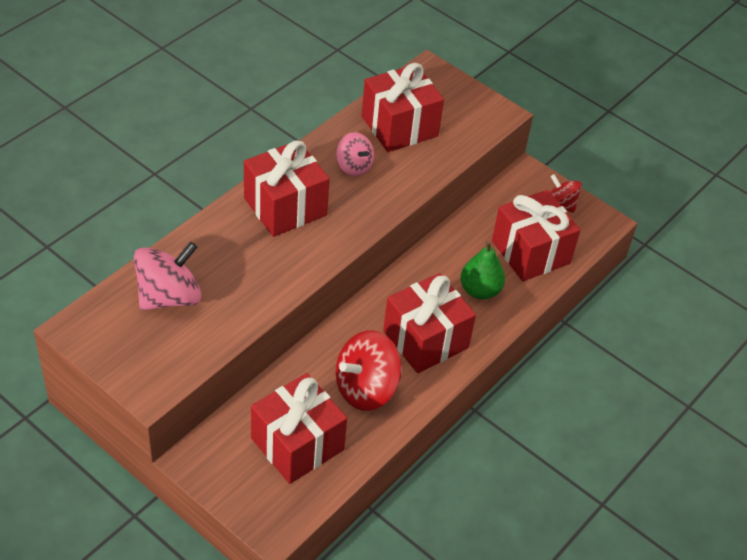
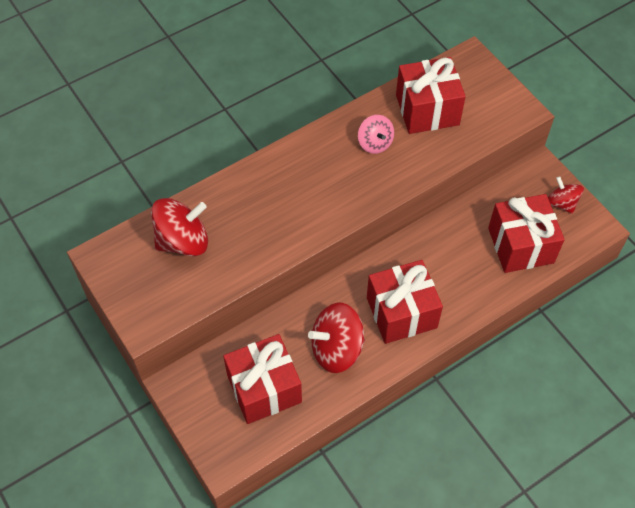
camera: 20 degrees right, 10 degrees up
pink spinning top [134,242,201,310] -> red spinning top [151,198,208,256]
red gift [244,140,329,237] -> none
green pear [460,241,505,299] -> none

